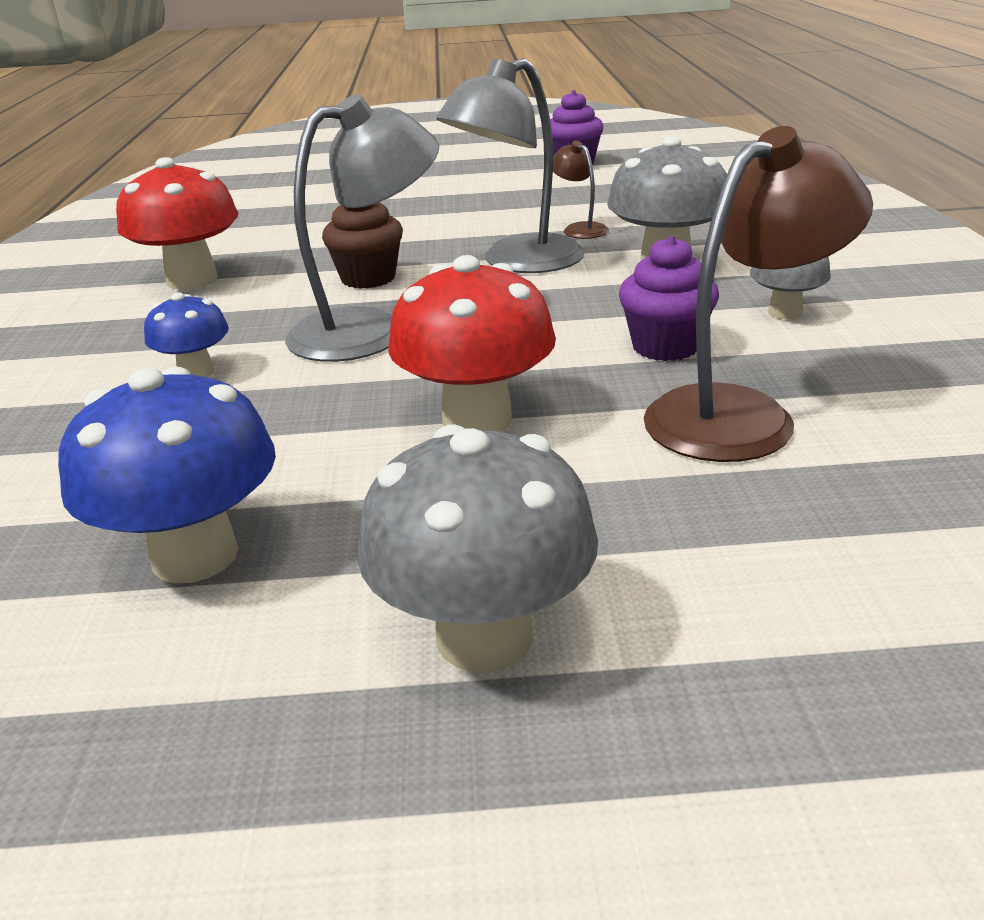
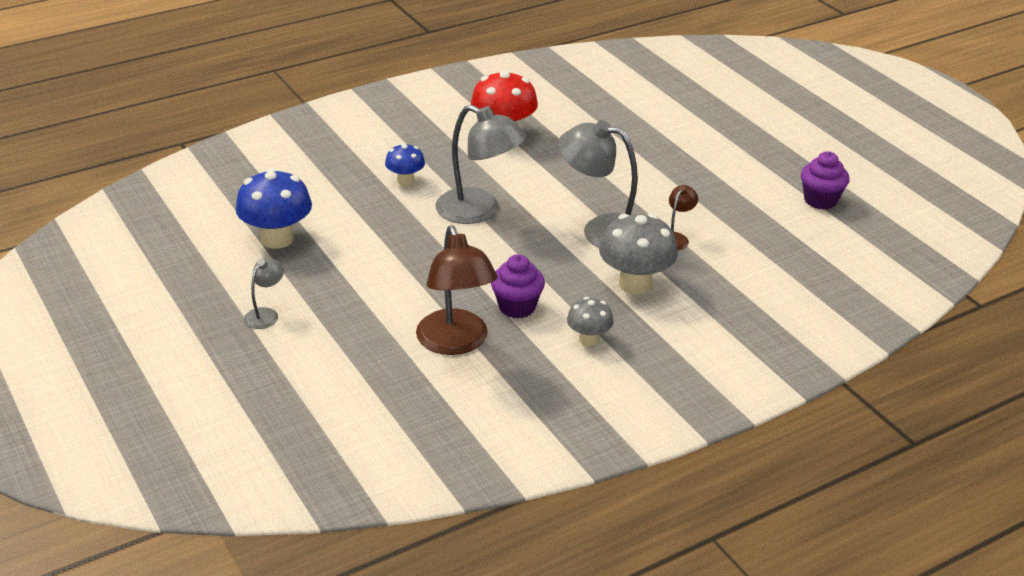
camera: 60 degrees right, 5 degrees up
brown cupcake [322,202,403,289] -> none
grey mushroom [357,424,598,672] -> grey lamp [244,258,284,329]
red mushroom [388,255,556,432] -> none
brown lamp [644,126,873,462] -> brown lamp turned 45 degrees clockwise [416,225,498,355]

